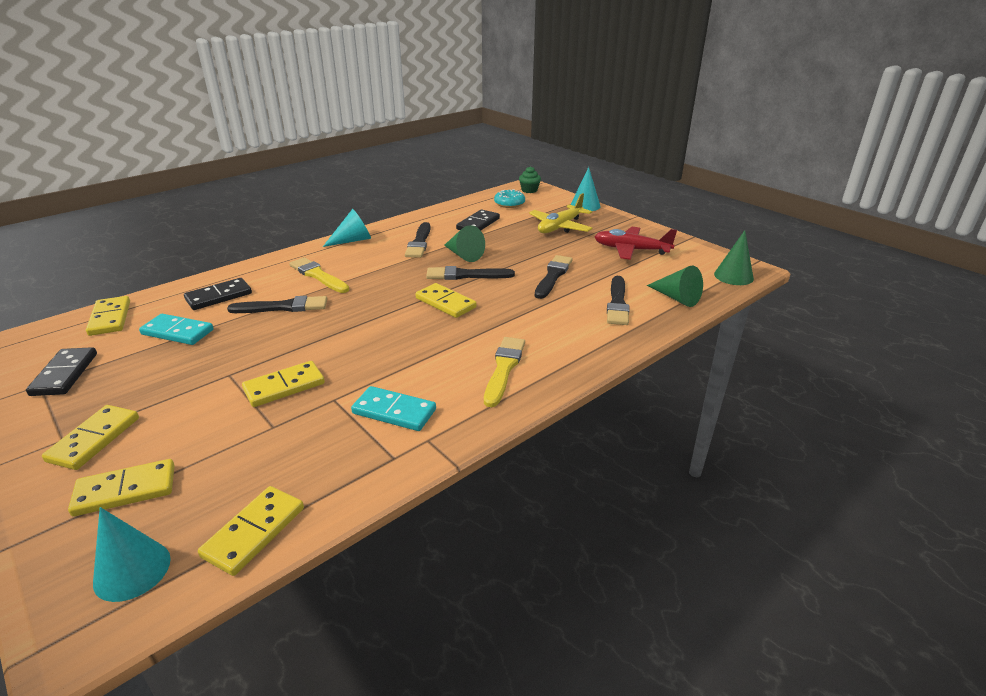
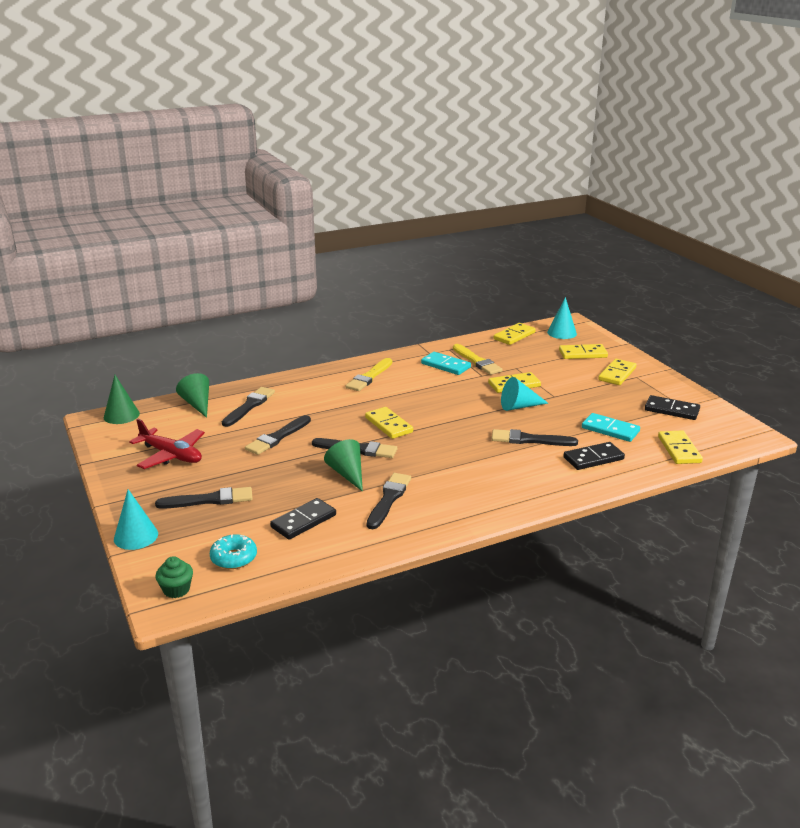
camera: 165 degrees left, 5 degrees down
black domino [26,347,97,396] -> black domino turned 75 degrees counterclockwise [645,395,700,420]
yellow brush [289,257,349,293] -> yellow brush moved to [453,344,503,375]
turquoise cone [323,209,371,247] -> turquoise cone moved to [501,377,548,411]
yellow plane [529,193,593,233] -> black brush [155,487,252,509]

